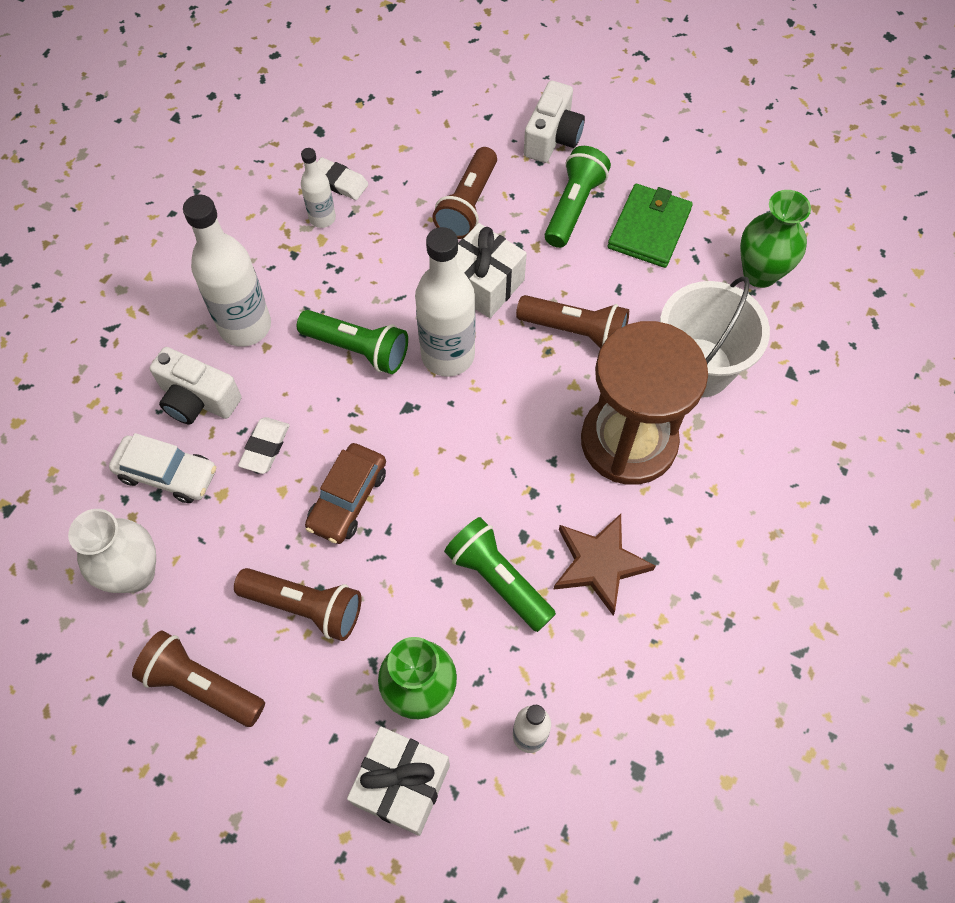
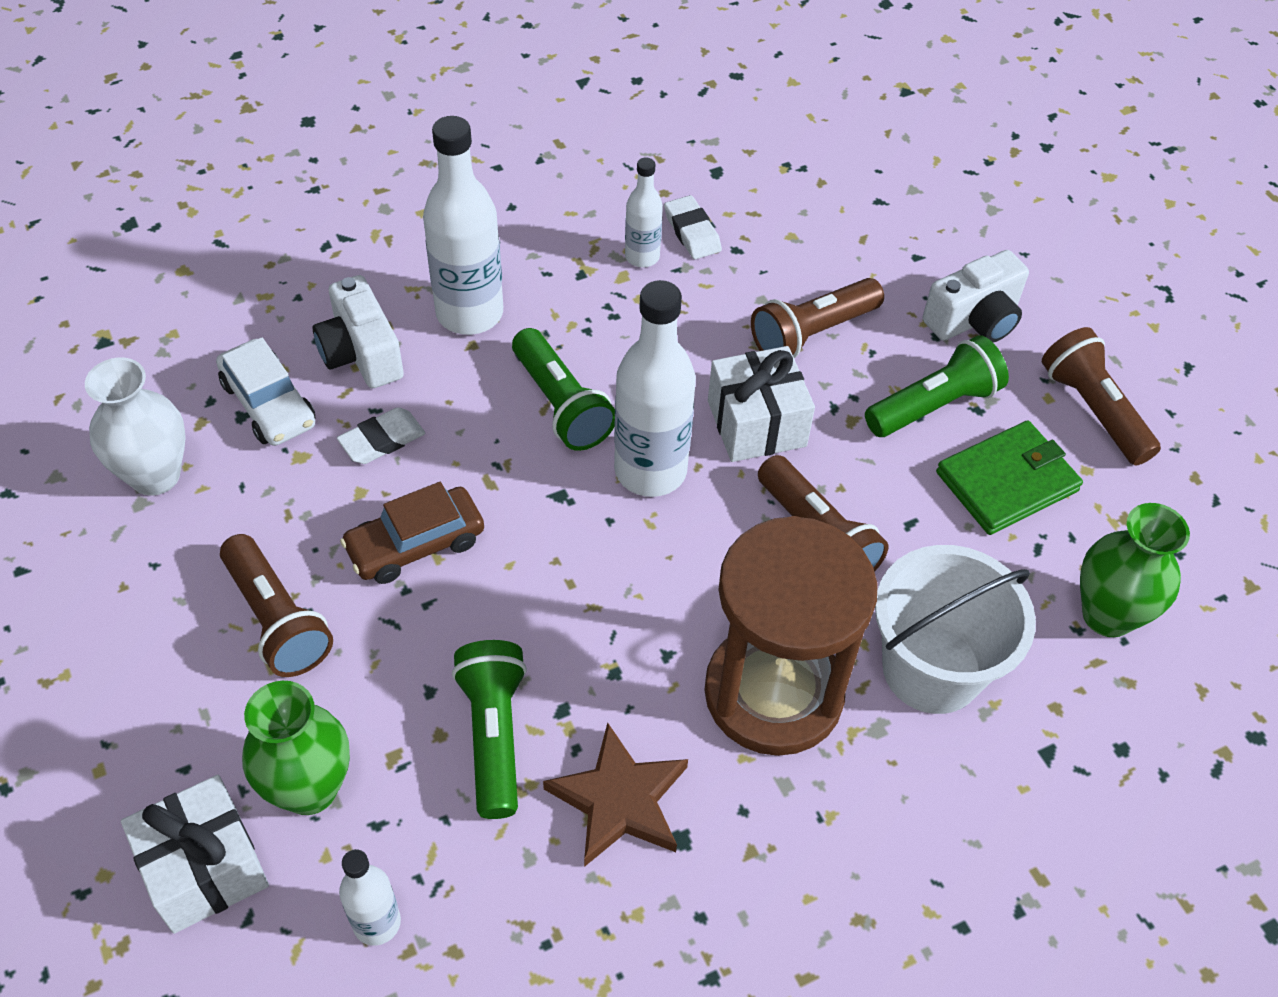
camera: 35 degrees right, 10 degrees down
brown flashlight [132,631,265,727] -> brown flashlight moved to [1042,327,1161,465]

